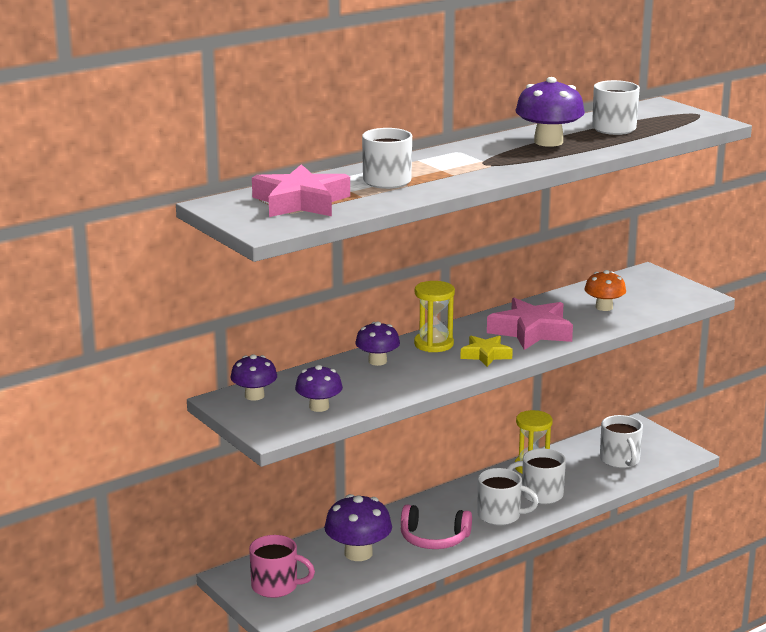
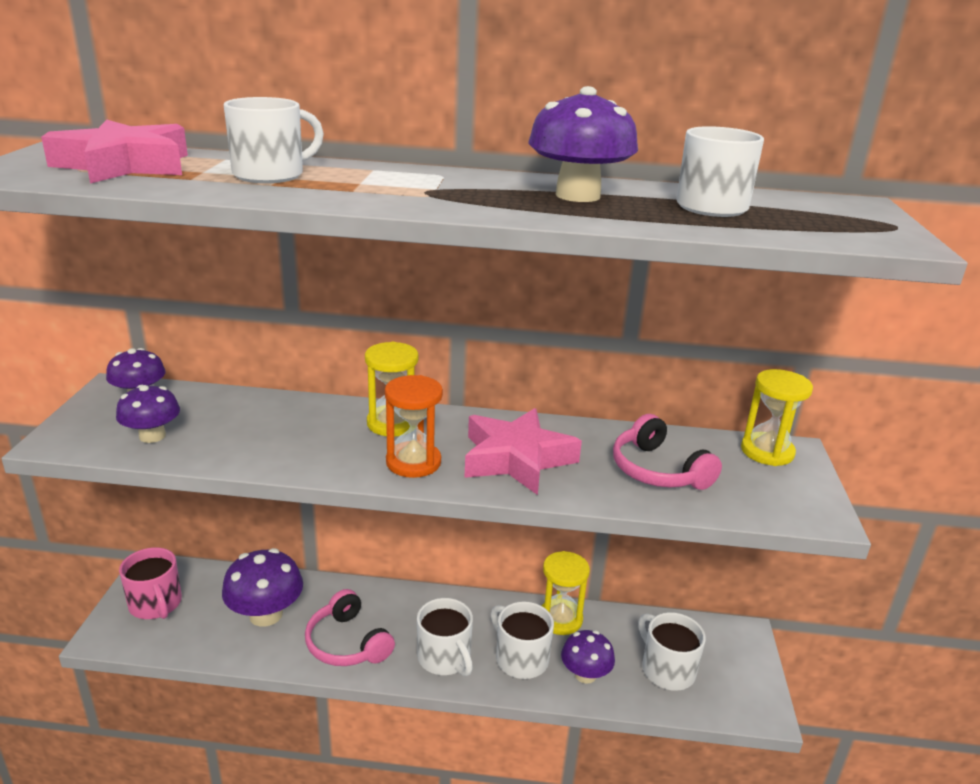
camera: 40 degrees right, 5 degrees up
purple mushroom [355,321,400,366] -> purple mushroom moved to [561,630,615,684]
yellow star [460,336,513,367] -> orange hourglass [385,375,443,478]
orange mushroom [585,270,626,311] -> pink headphones [613,414,722,490]
white mug [600,415,643,468] -> white mug turned 120 degrees clockwise [638,612,706,691]
none -> yellow hourglass [741,369,813,466]

